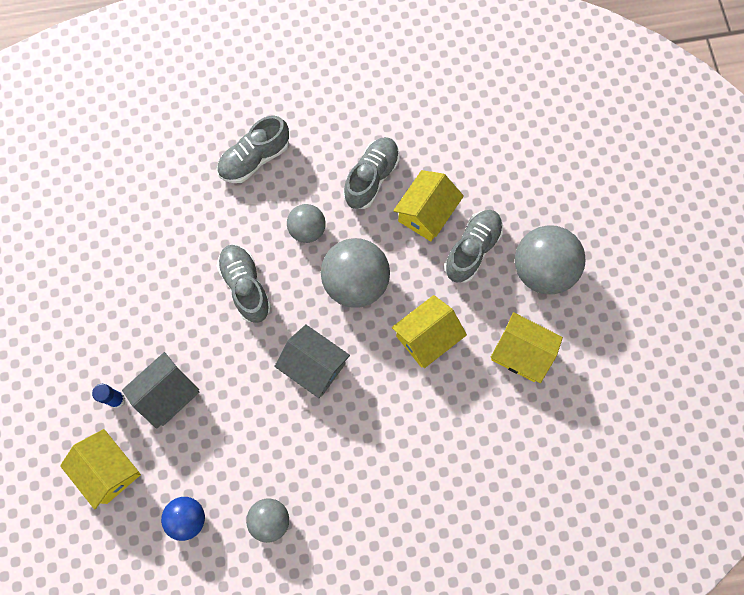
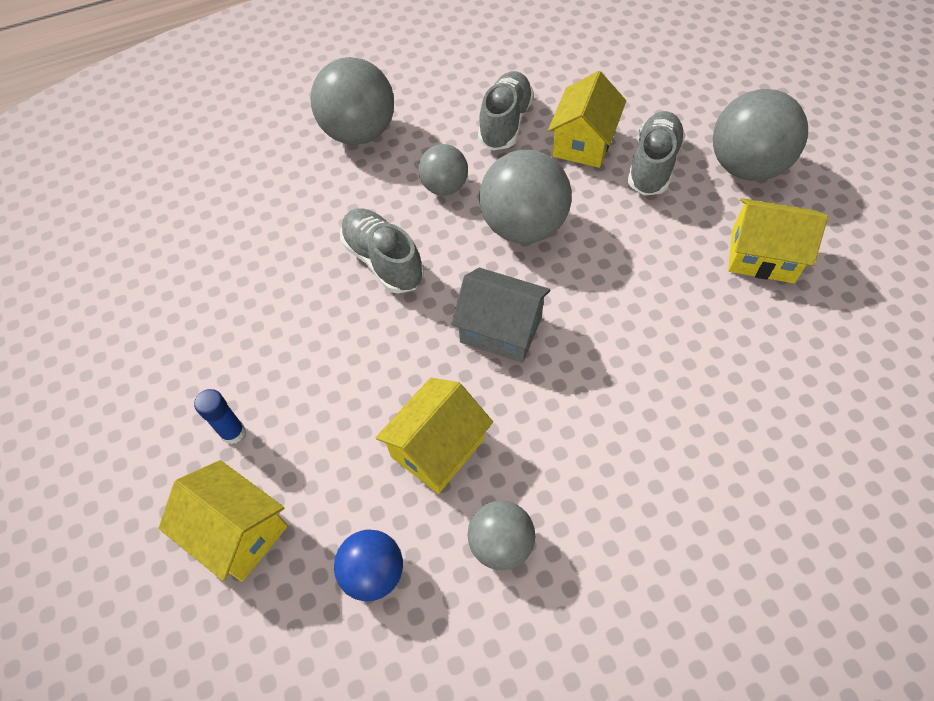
camera: 10 degrees left, 15 degrees down
grey house [122,352,200,429] -> none
grey shoe [217,116,289,183] -> grey ball [310,57,394,145]
yellow house [392,295,467,368] -> yellow house moved to [376,378,493,494]

